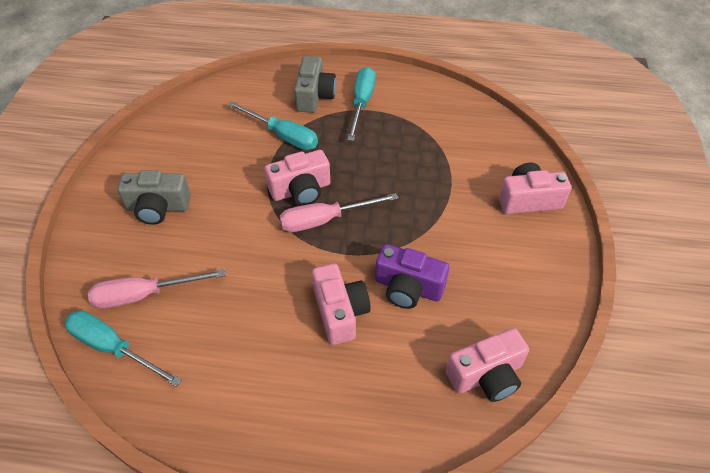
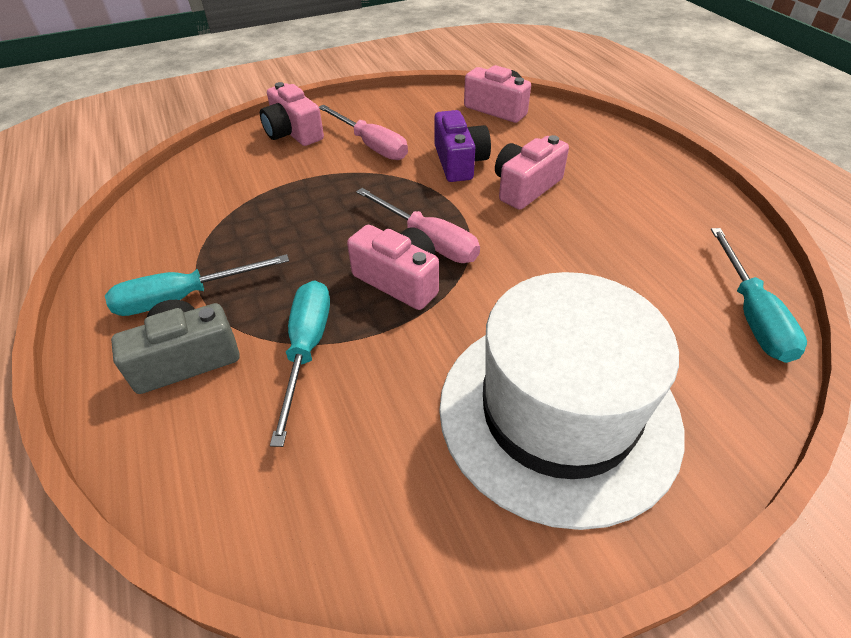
camera: 120 degrees left, 5 degrees down
pink screwdriver [88,269,226,309] -> pink screwdriver moved to [319,105,408,160]
grey camera [118,170,191,225] -> white hat [439,272,685,530]

